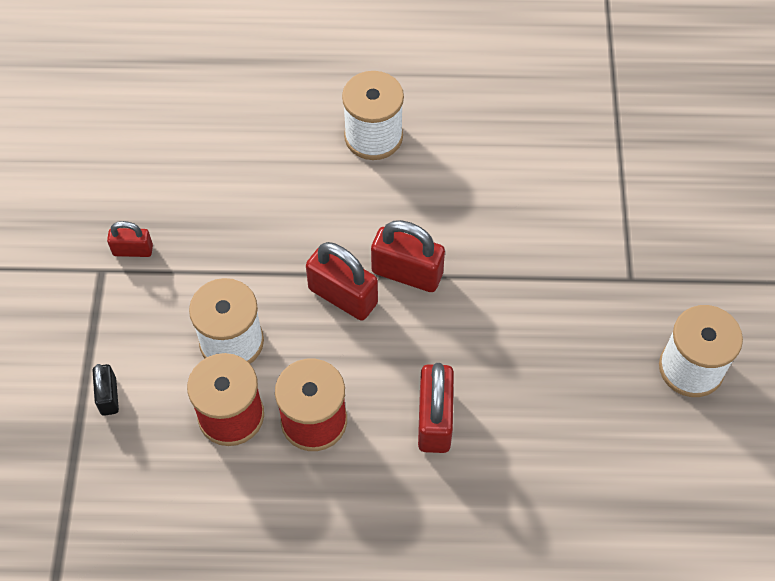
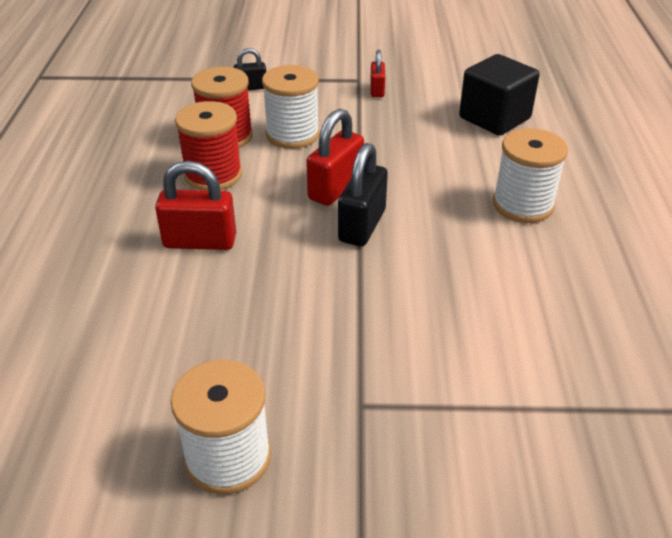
camera: 90 degrees right, 20 degrees down
red padlock [371,220,445,292] -> black padlock [338,143,388,246]
none -> black cube [459,54,540,136]

